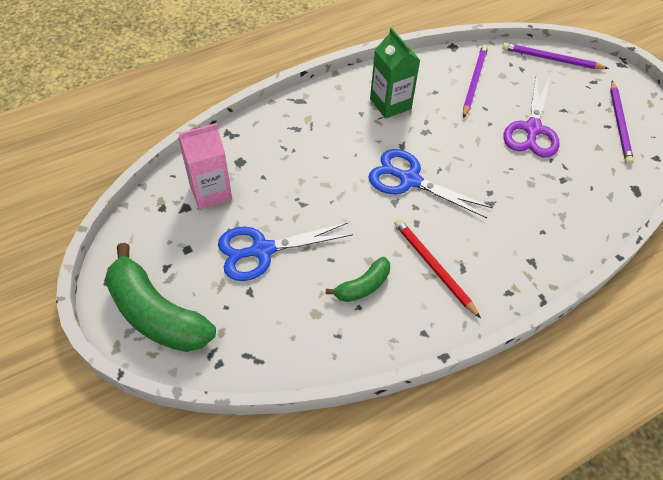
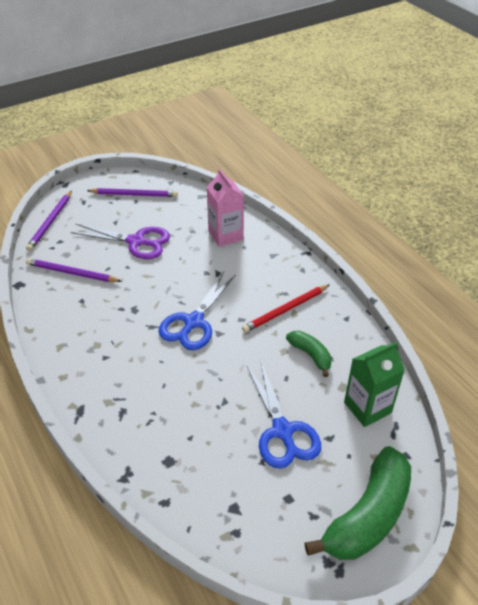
camera: 90 degrees left, 10 degrees down
pink carton [178,123,232,209] -> pink carton moved to [207,169,244,247]
green carton [370,28,420,119] -> green carton moved to [344,342,405,427]

